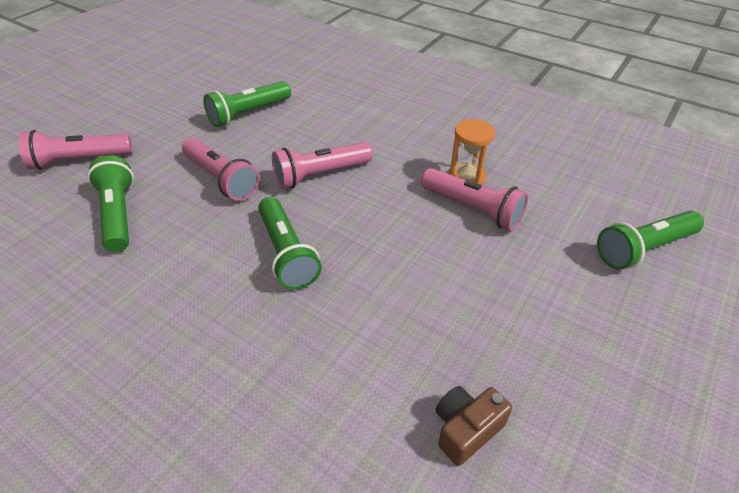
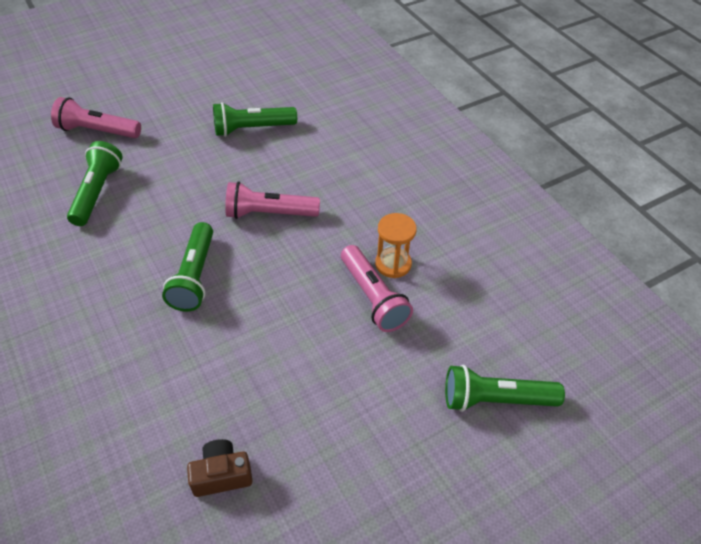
camera: 25 degrees right, 5 degrees up
pink flashlight [182,138,259,201] -> none

